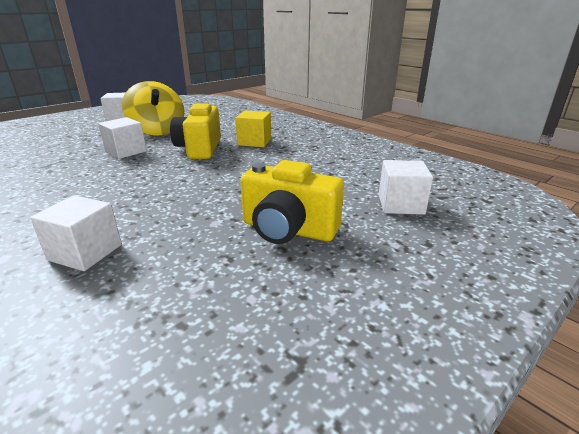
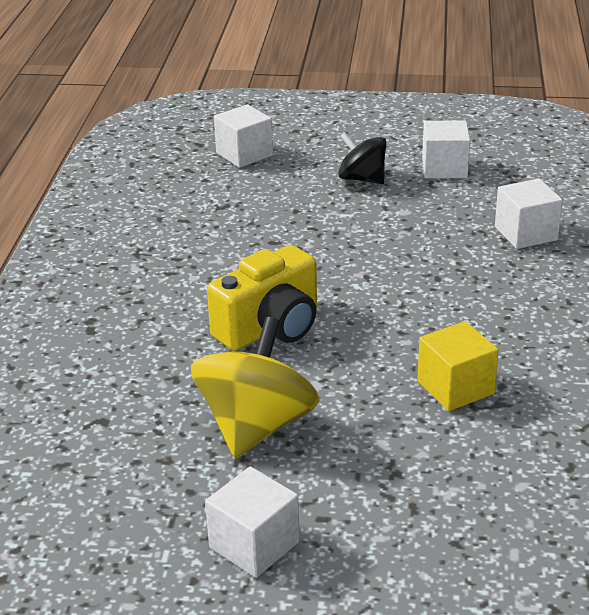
camera: 130 degrees left, 5 degrees up
white cube [98,117,147,159] -> white cube moved to [422,121,470,178]
yellow cube [235,110,271,147] -> yellow cube moved to [417,321,499,411]
yellow camera [241,160,344,244] -> black spinning top [338,132,386,184]

